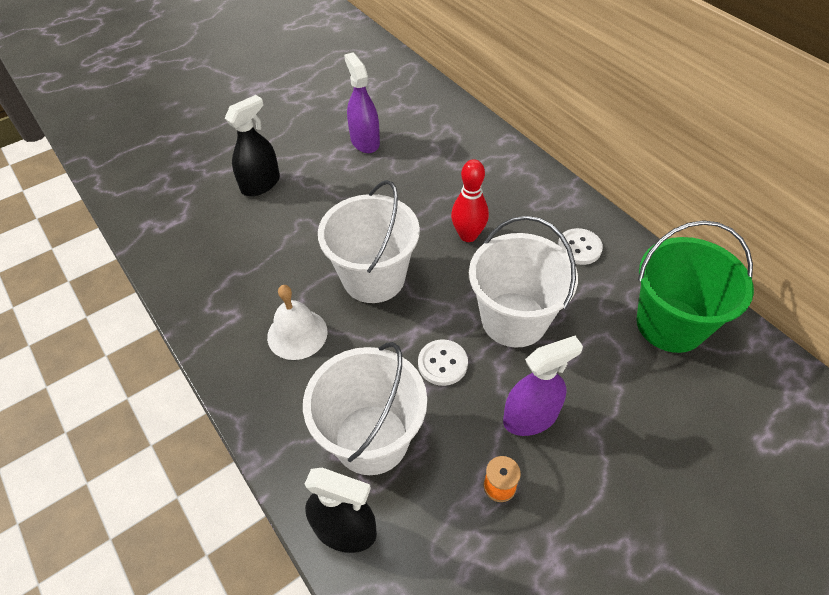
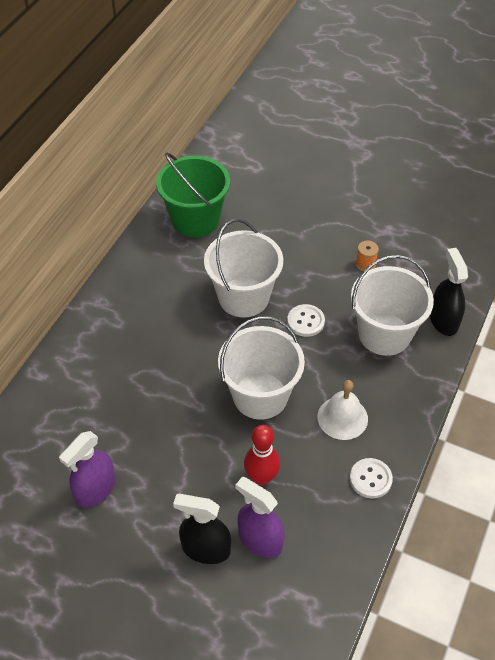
camera: 120 degrees left, 0 degrees up
red bowling pin [451,159,489,242] -> red bowling pin moved to [244,425,280,485]
purple spray bottle [503,336,583,436] -> purple spray bottle moved to [236,477,285,558]
white button [558,228,603,265] -> white button moved to [350,458,393,499]

